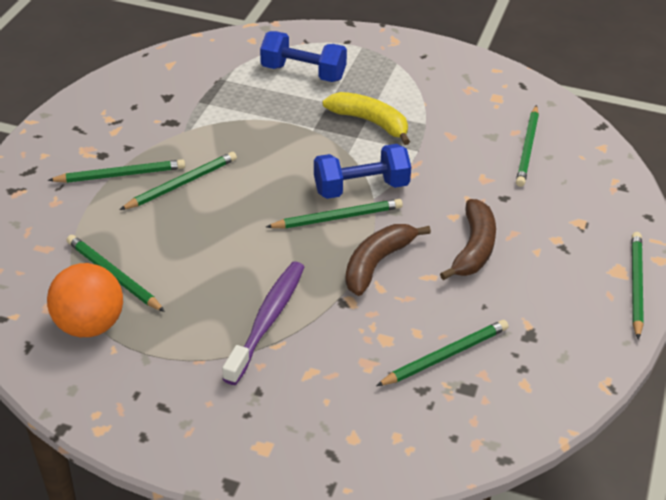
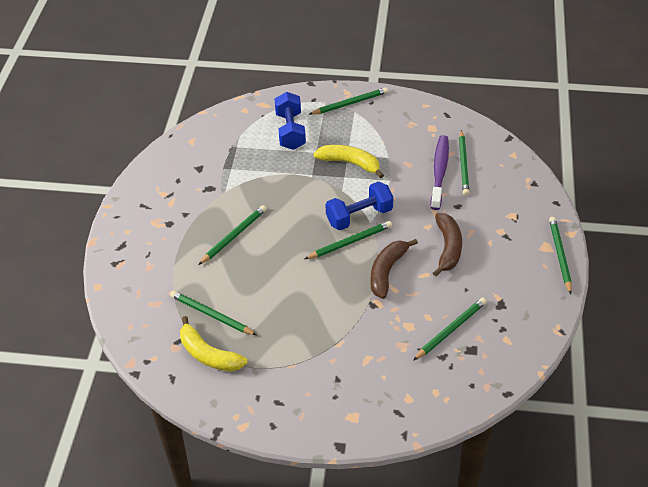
camera: 10 degrees left, 5 degrees up
orange ball [47,263,123,337] -> yellow banana [180,316,247,372]
green pencil [48,159,185,183] -> green pencil moved to [309,87,388,115]
purple toothbrush [222,261,304,385] -> purple toothbrush moved to [431,135,449,210]
blue dumbbell [260,31,347,82] -> blue dumbbell turned 75 degrees clockwise [275,92,306,150]

